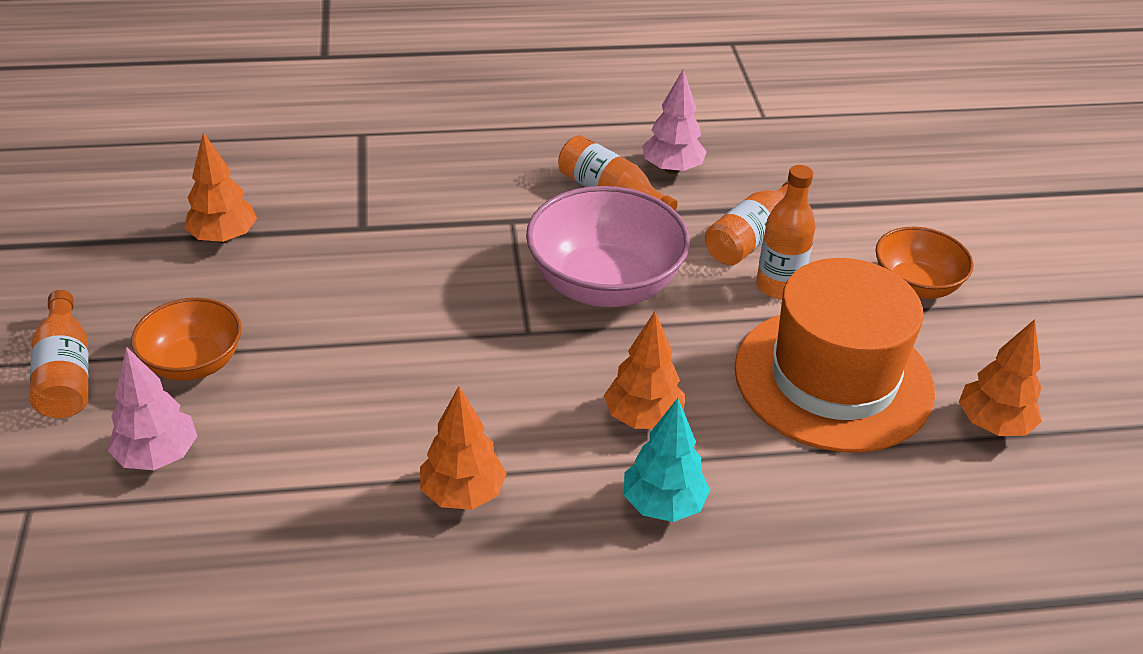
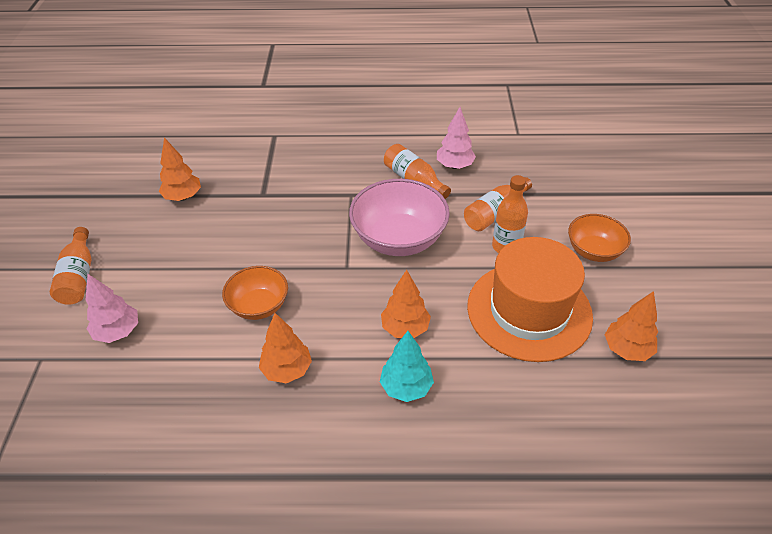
camera: 10 degrees right, 5 degrees up
orange bowl [131,298,242,381] -> orange bowl moved to [222,266,288,320]

